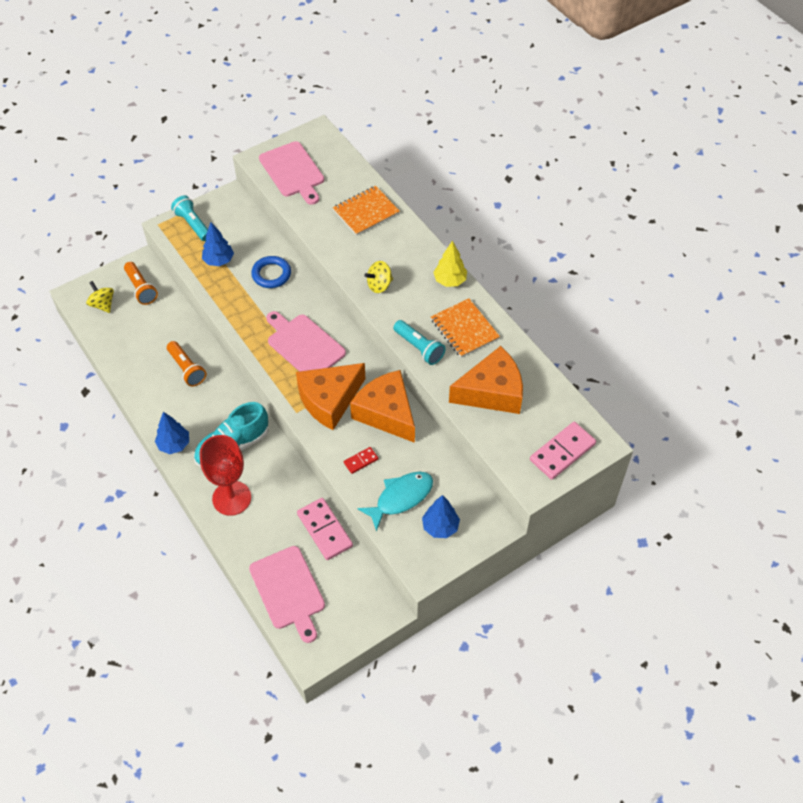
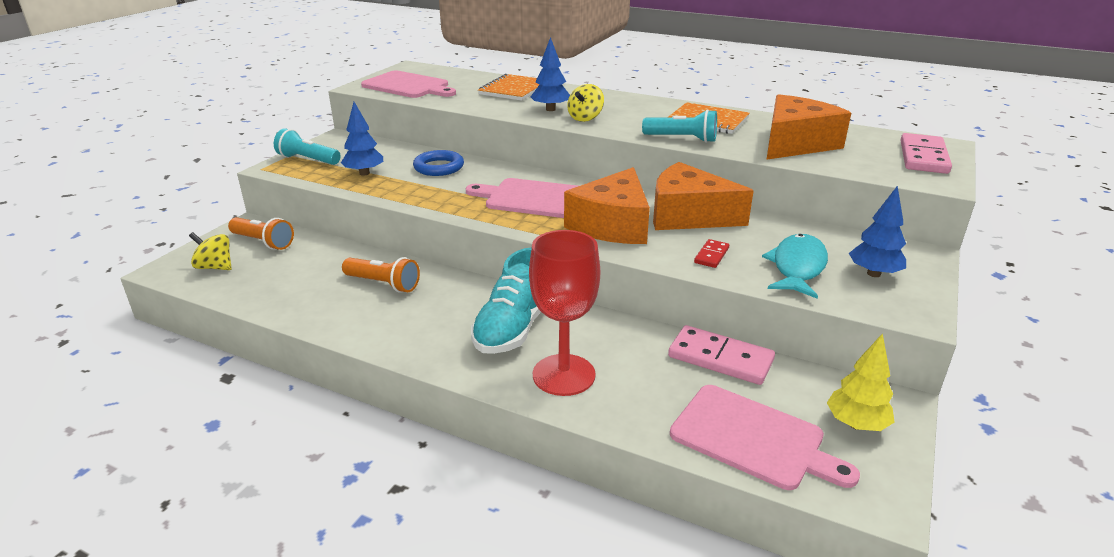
camera: 30 degrees left, 25 degrees down
blue tree [155,412,189,454] -> blue tree moved to [531,37,570,111]
yellow tree [433,241,467,287] -> yellow tree moved to [827,333,895,431]

